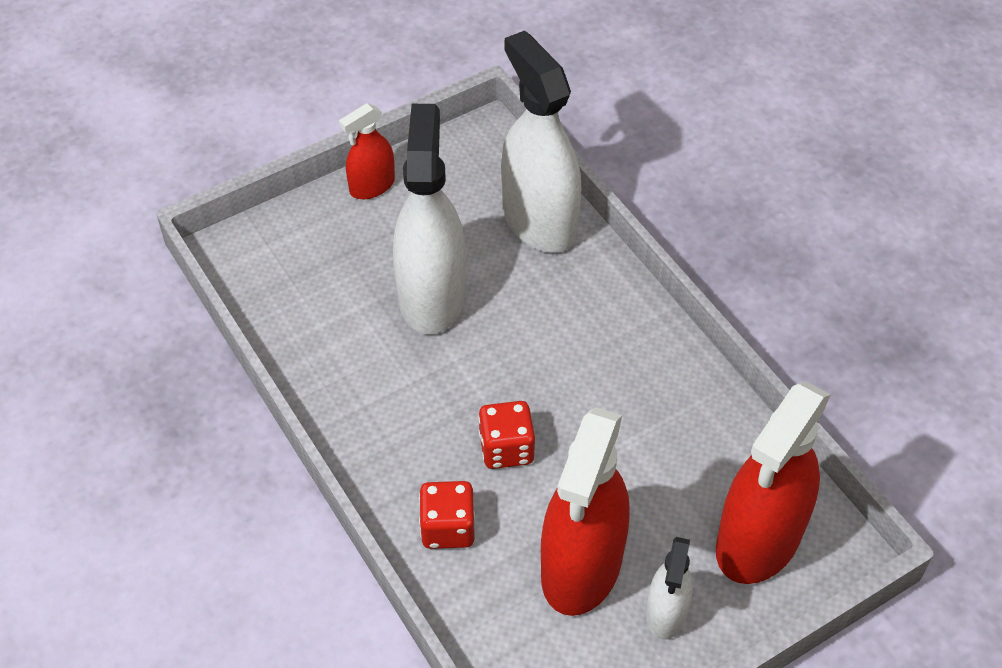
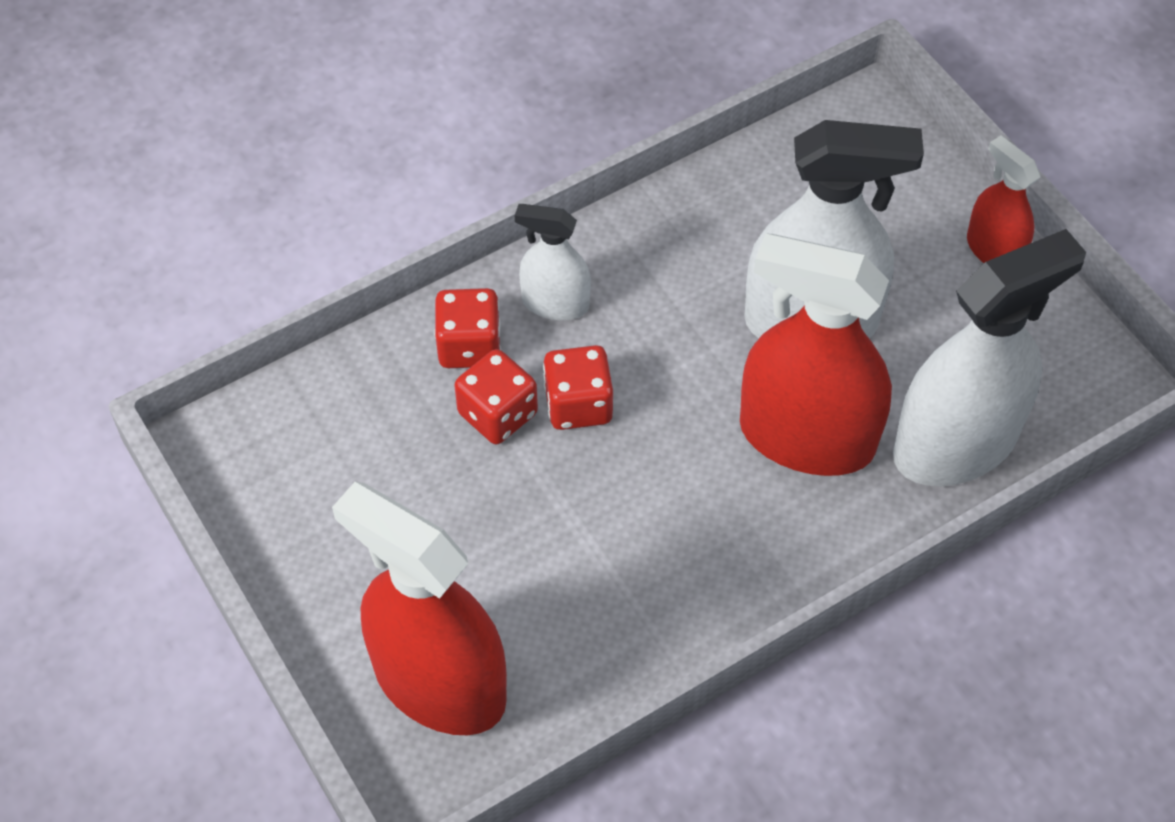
camera: 90 degrees right, 5 degrees up
red spray bottle [541,407,630,616] -> red spray bottle moved to [740,234,892,476]
white spray bottle [646,537,693,640] -> white spray bottle moved to [515,204,591,320]
none -> red dice [454,349,538,444]

